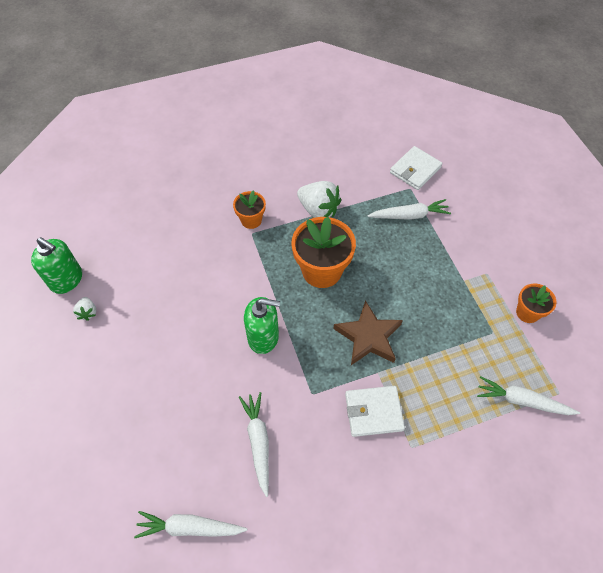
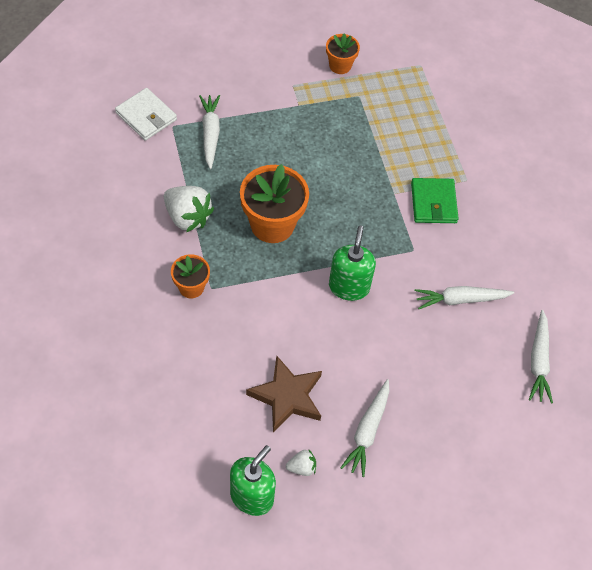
camera: 90 degrees left, 0 degrees up
white strawberry [297,181,341,218] -> white strawberry turned 90 degrees clockwise [164,186,214,232]
brown star [334,300,403,365] -> brown star moved to [246,356,322,433]
white wallet [345,386,405,437] -> green wallet [411,178,459,223]
white carrot [477,376,580,415] -> white carrot moved to [340,379,389,477]

